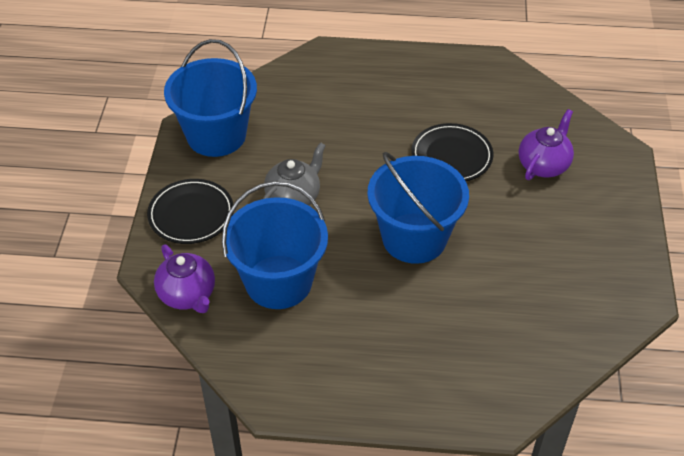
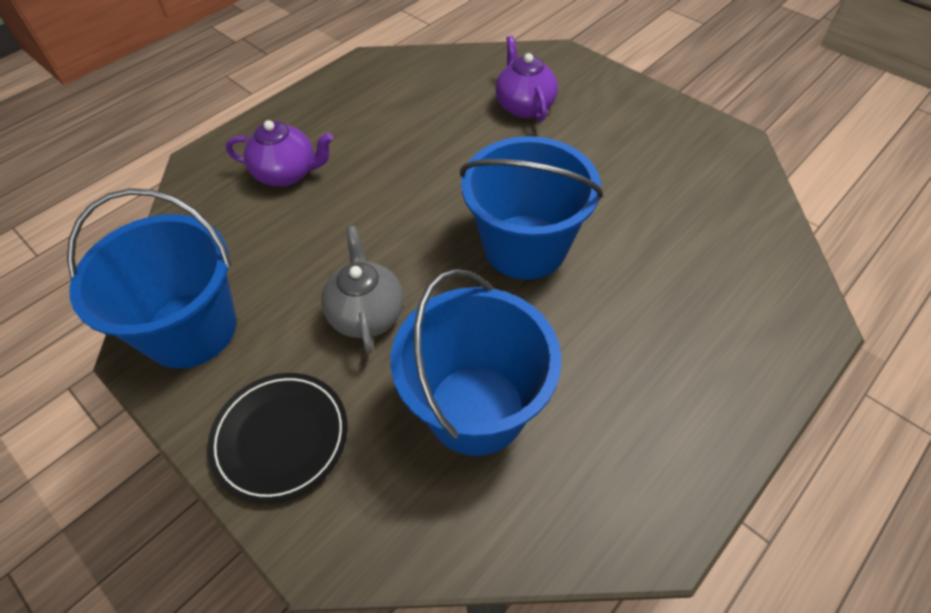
camera: 50 degrees left, 5 degrees up
purple teapot [154,245,215,313] -> purple teapot moved to [226,120,333,187]
black plate [411,123,493,181] -> none

